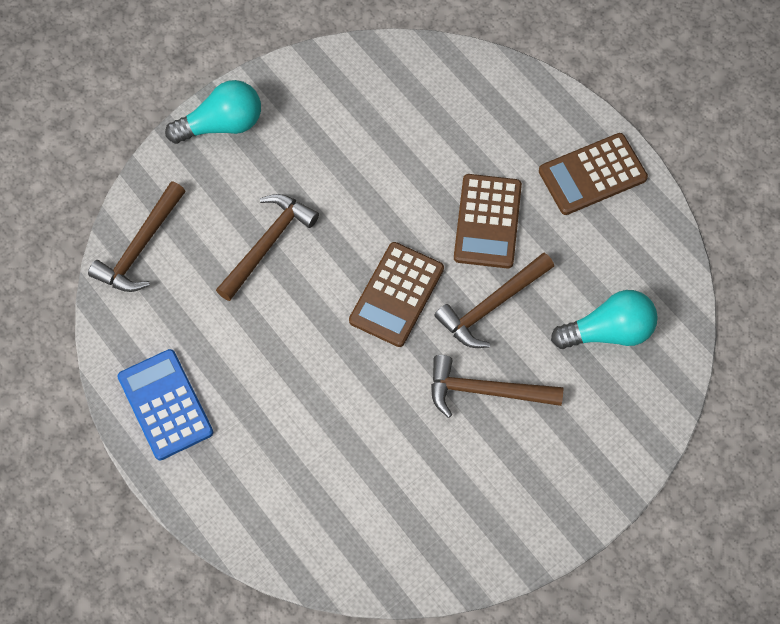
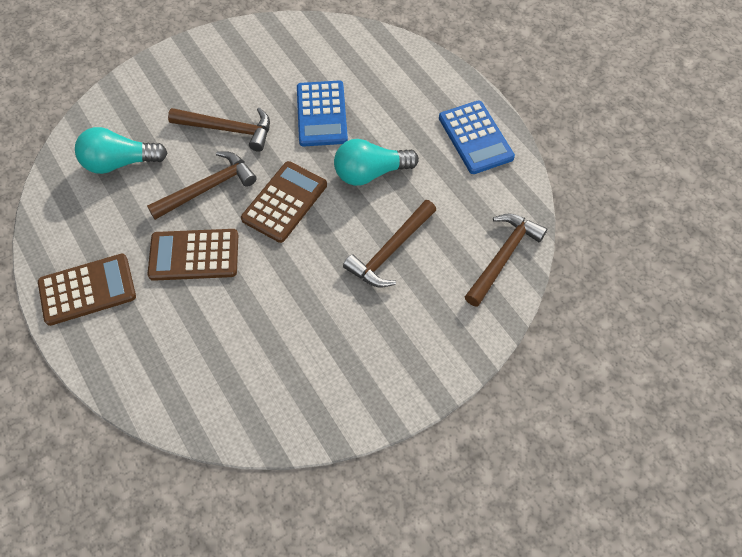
camera: 175 degrees left, 5 degrees down
turquoise light bulb [165,80,261,144] -> turquoise light bulb moved to [334,139,419,186]
brown calculator [454,174,522,268] -> brown calculator turned 105 degrees counterclockwise [148,229,238,281]
none -> blue calculator [297,81,348,146]

